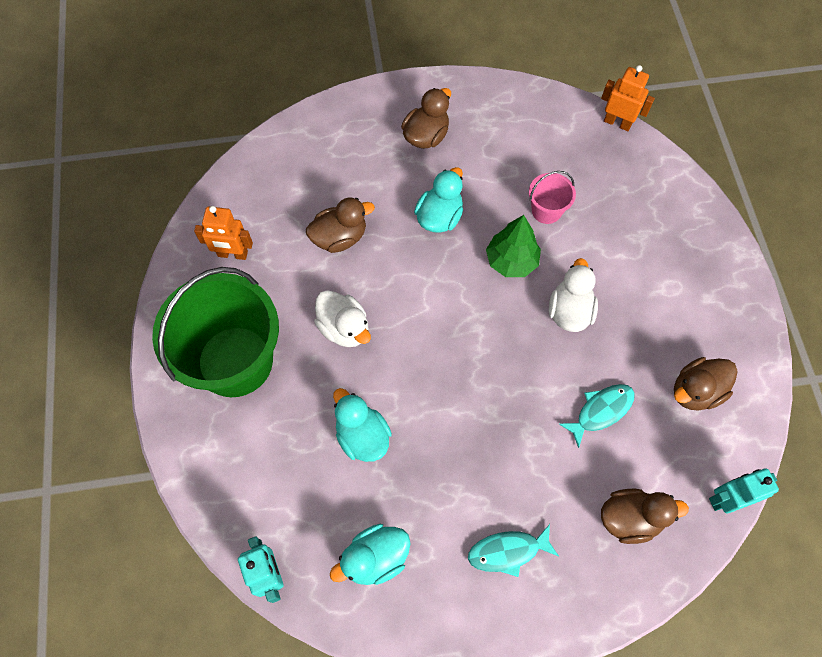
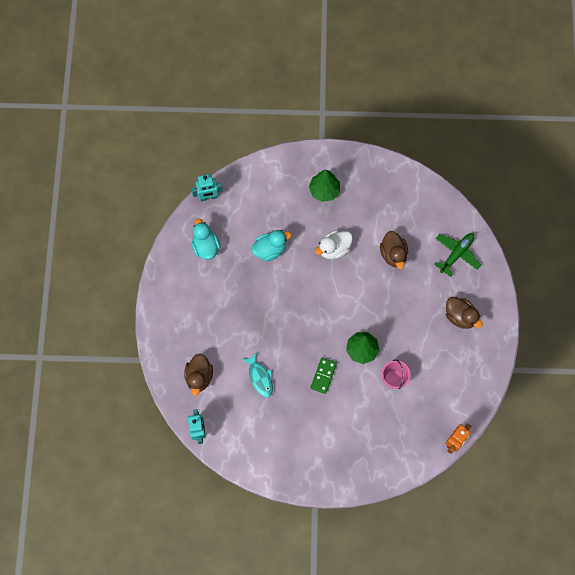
camera: 100 degrees right, 5 degrees up
green bucket [152,267,279,397] -> green tree [309,170,340,202]
orange robot [194,206,253,260] -> none
turquoise duck [414,167,463,233] -> none
turquoise fish [468,524,559,577] -> none
white duck [549,258,598,332] -> green domino [311,358,337,394]
brown duck [674,357,738,411] -> none
none -> green plane [434,233,481,277]

